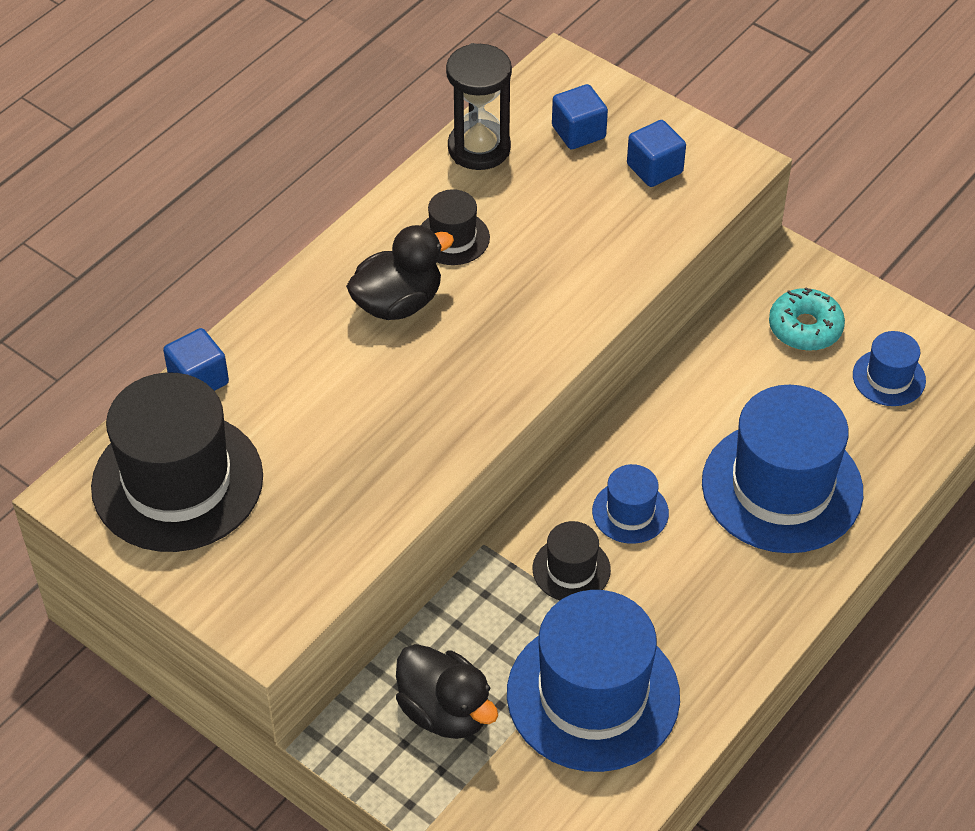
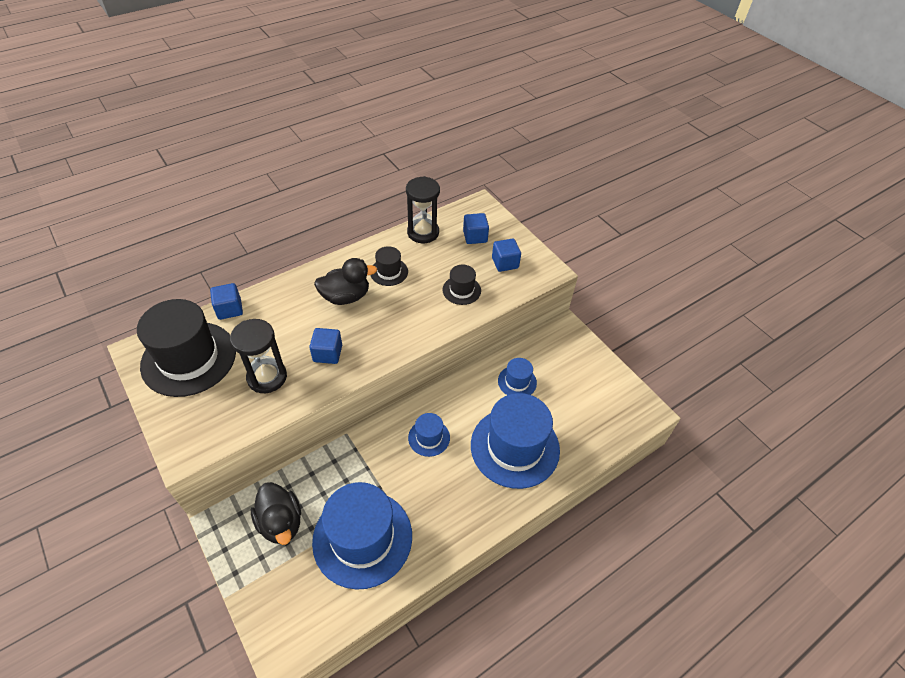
camera: 15 degrees right, 0 degrees up
black hat [533,521,611,600] -> black hat moved to [442,265,481,305]
turquoise donut [769,287,845,351] -> none
blue hat [853,331,926,406] -> blue hat moved to [498,358,537,395]
none -> black hourglass [230,319,287,393]
none -> blue cube [309,328,342,364]

